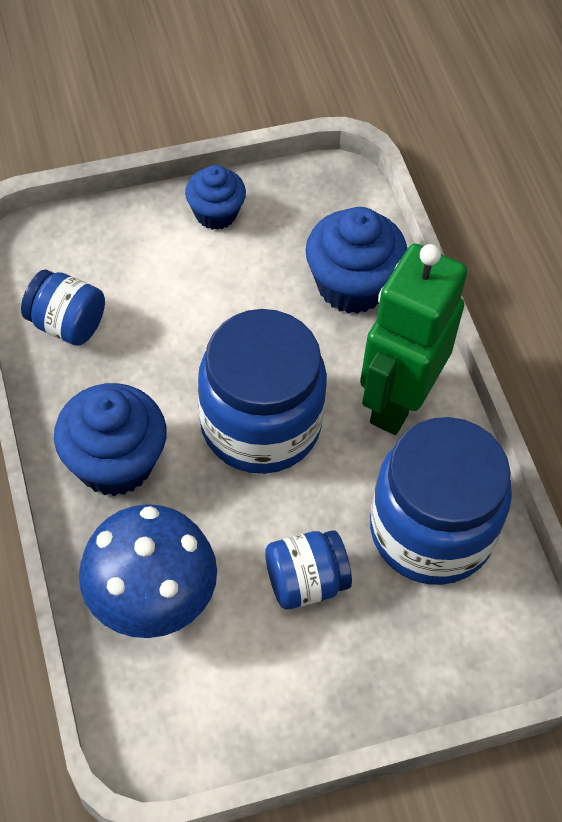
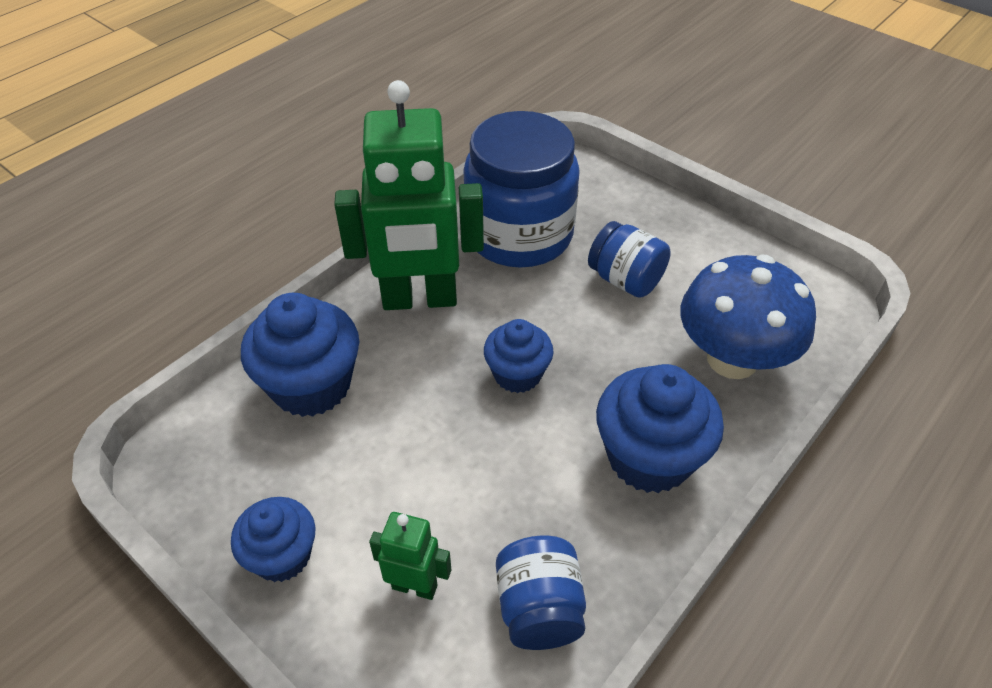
camera: 120 degrees left, 10 degrees down
blue jar [198,309,327,474] -> blue cupcake [484,319,553,393]
none -> green robot [369,512,451,600]

